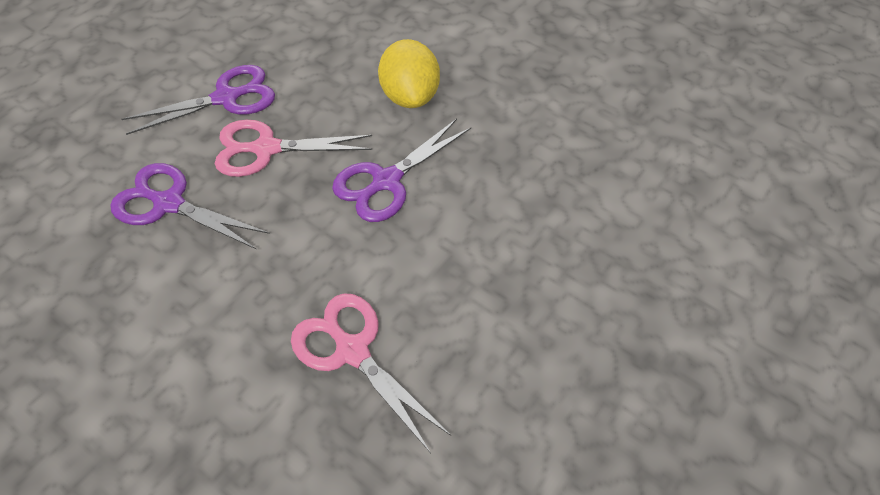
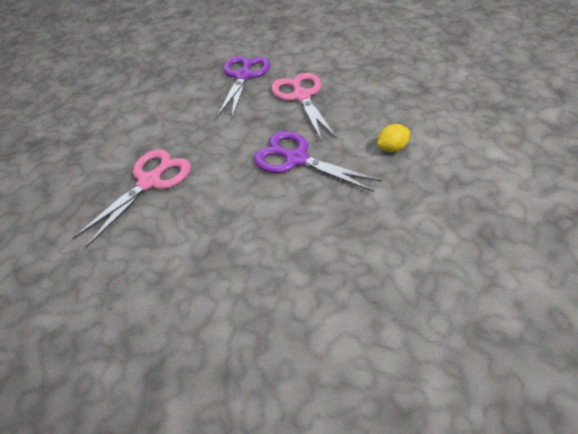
camera: 80 degrees right, 5 degrees down
purple scissors [121,65,275,135] -> none
yellow lemon [378,39,440,108] -> yellow lemon [377,124,410,152], size x0.51

